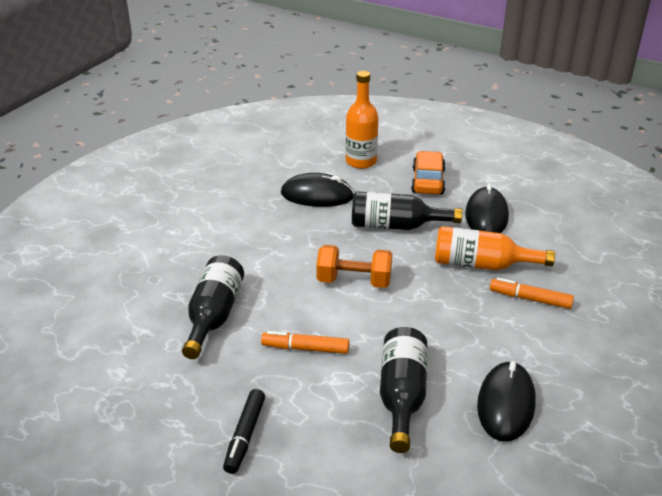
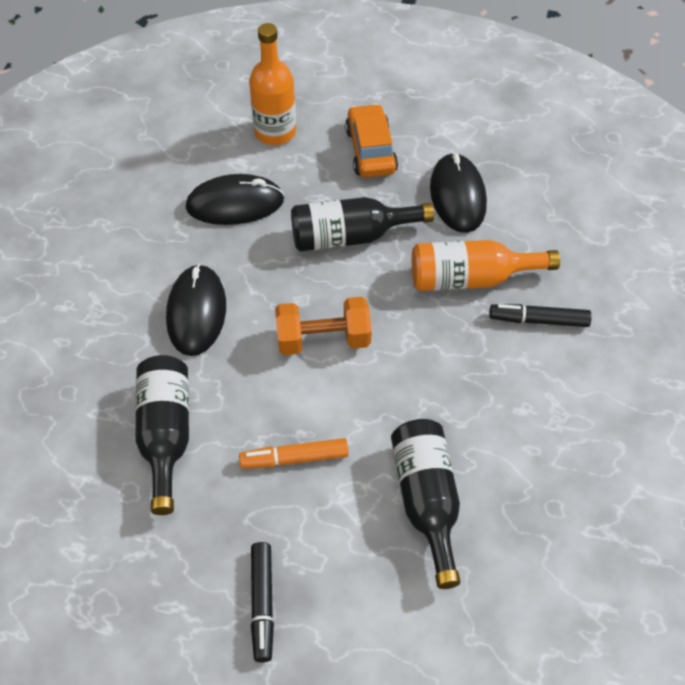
camera: 15 degrees left, 20 degrees up
black mouse [477,361,536,442] -> black mouse moved to [166,264,226,356]
orange marker [490,278,574,309] -> black marker [489,304,592,327]

